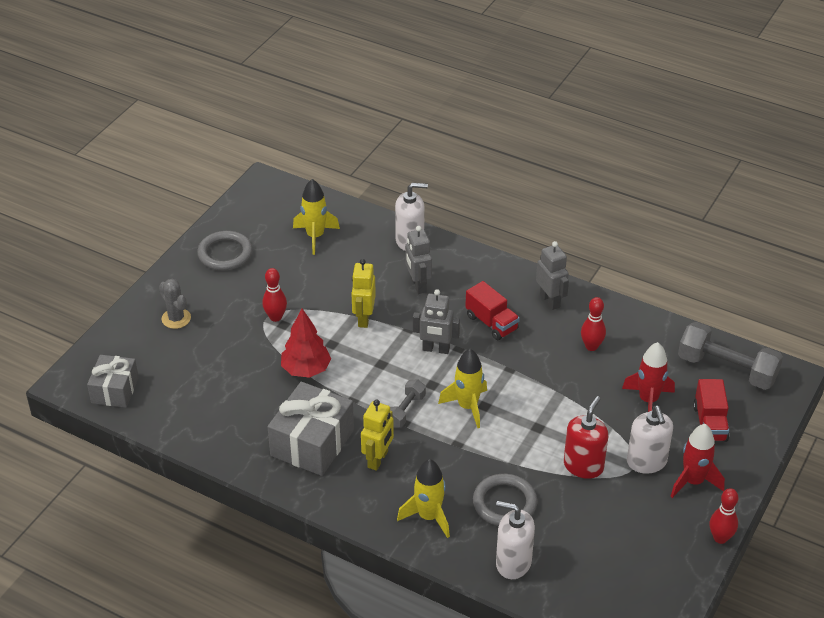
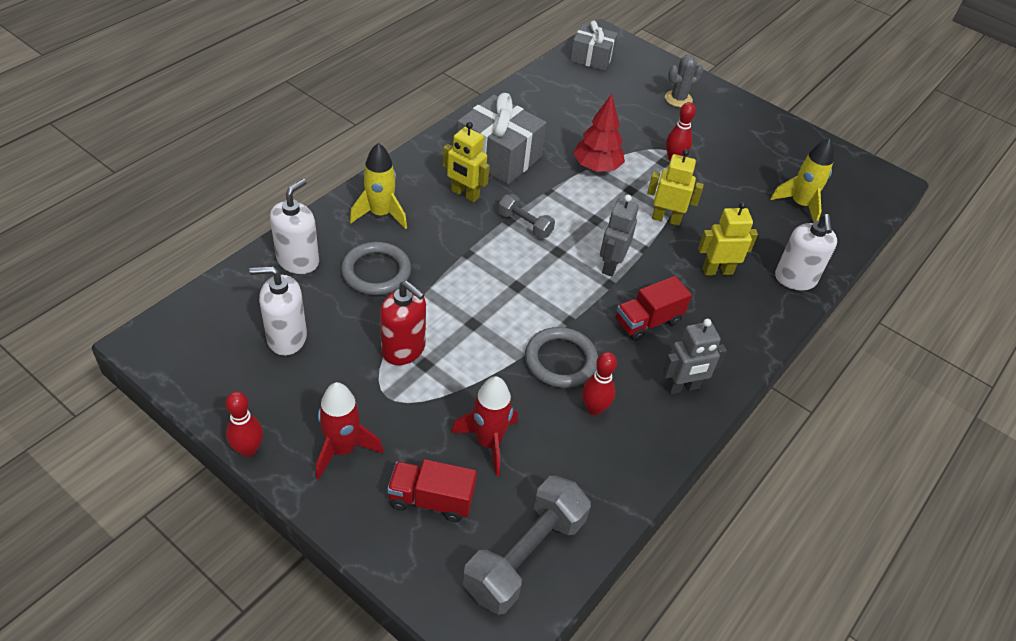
camera: 95 degrees right, 5 degrees up
grey ring [197,231,252,270] -> grey ring moved to [525,327,598,388]
grey robot [405,226,432,294] -> yellow robot [698,202,758,276]
yellow rocket [438,349,487,428] -> none
white soap dispenser [627,406,673,474] -> white soap dispenser moved to [249,266,307,356]

